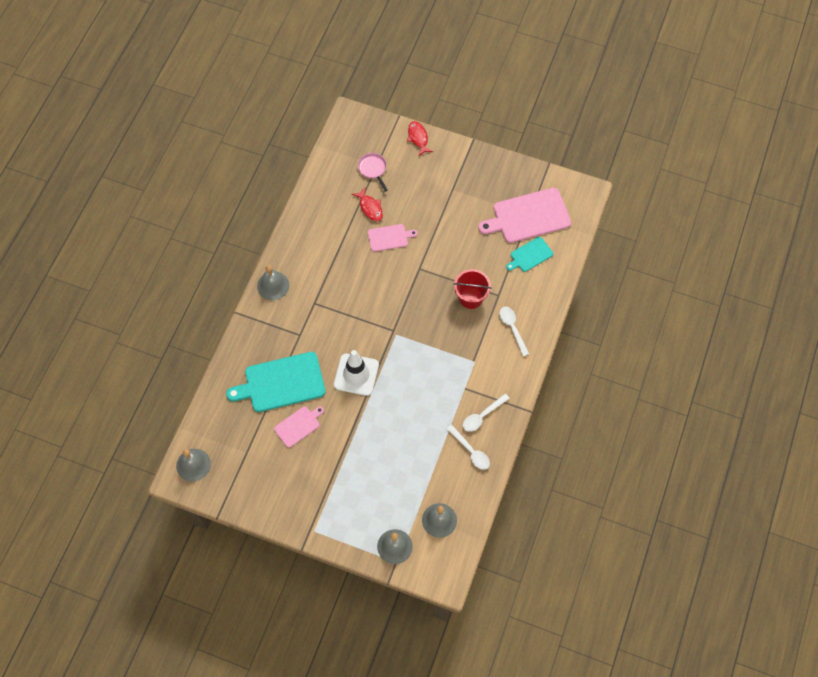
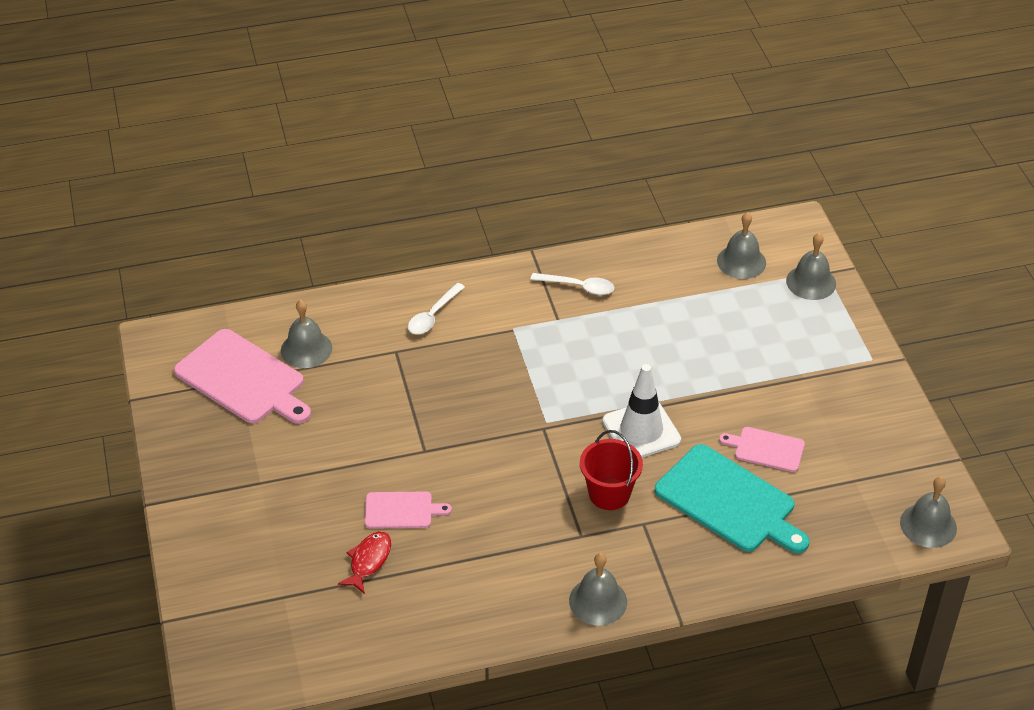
camera: 125 degrees left, 20 degrees down
pink pan [358,153,388,192] -> none
pink cutting board [368,224,417,252] -> pink cutting board turned 135 degrees clockwise [365,492,452,529]
red fish [407,121,433,156] -> none
white spoon [447,425,490,470] -> none
red bucket [453,269,491,309] -> red bucket moved to [580,430,643,510]
turquoise cutting board [506,237,553,272] -> grey bell [281,300,332,368]

